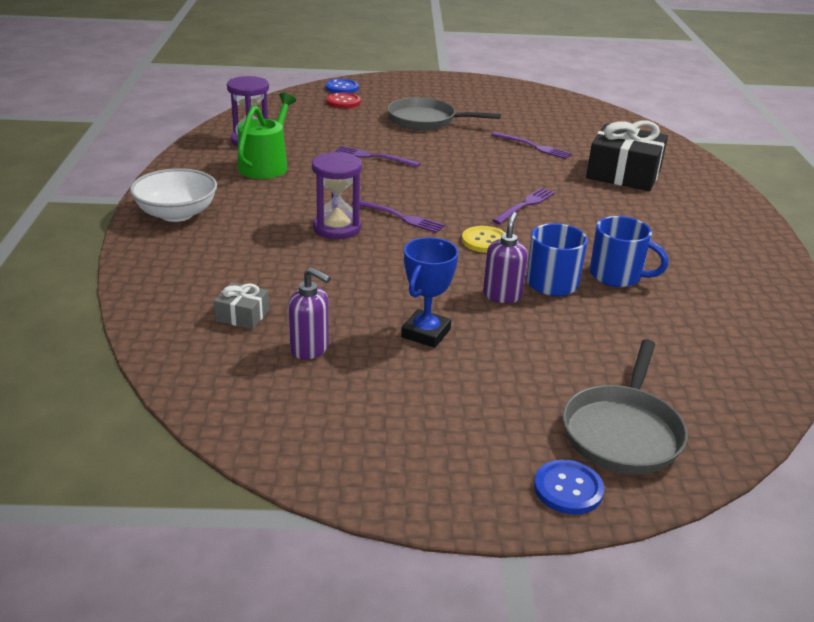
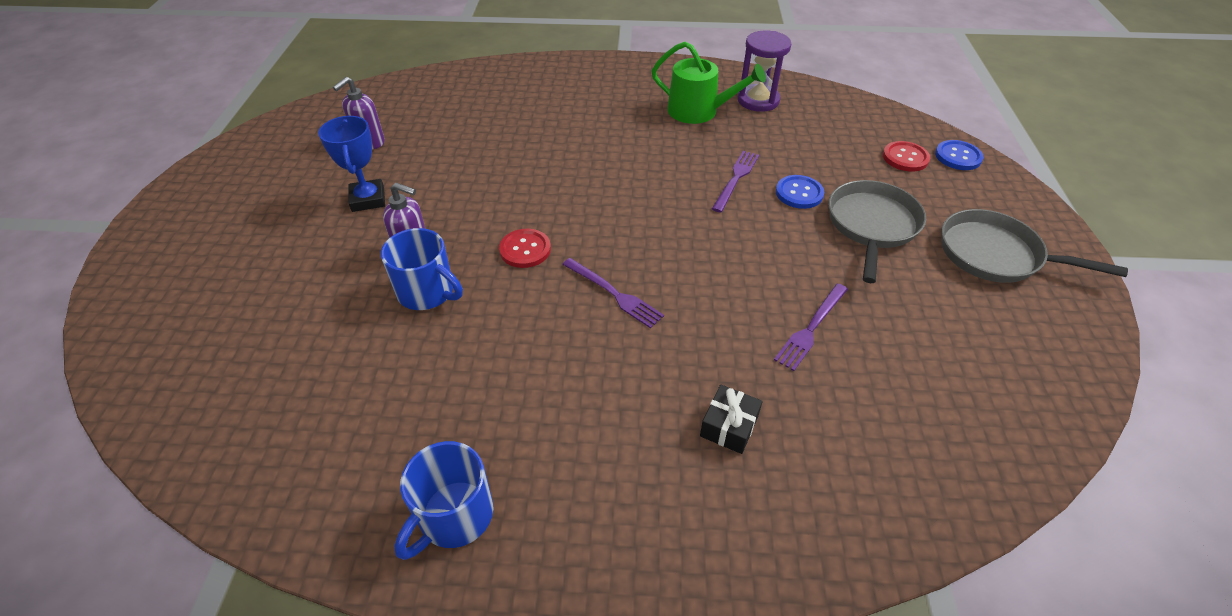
camera: 95 degrees right, 15 degrees up
white bowl [130,168,217,222] -> none
grey gift [214,282,269,329] -> none
purple hourglass [312,152,362,239] -> none
purple fork [351,200,445,233] -> none
blue trophy [401,237,459,348] -> blue trophy turned 45 degrees clockwise [318,116,385,212]
yellow button [462,226,505,253] -> red button [499,229,551,268]
blue button [534,460,604,515] -> blue button moved to [776,175,824,209]
grey pan [563,339,688,474] -> grey pan moved to [941,209,1128,283]
black gift [586,121,668,191] -> black gift [700,385,763,454], size x0.47
blue mug [590,216,669,287] -> blue mug moved to [394,441,494,560]

